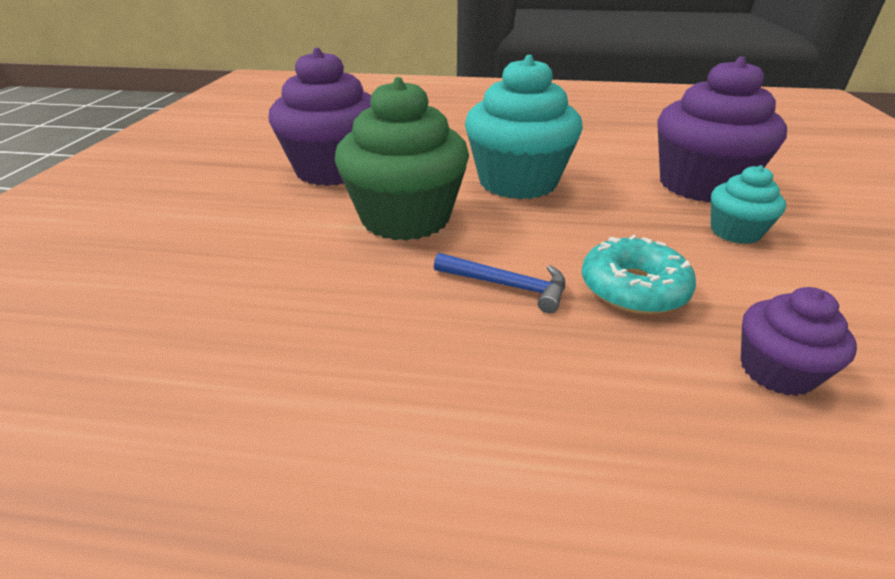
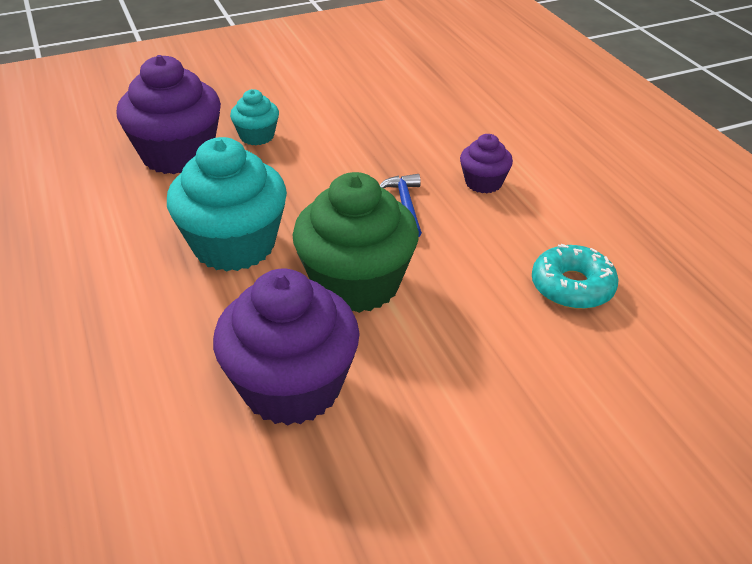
camera: 120 degrees left, 5 degrees up
turquoise donut [582,235,696,314] -> turquoise donut moved to [532,244,619,309]
purple cupcake [741,287,857,396] -> purple cupcake moved to [460,134,513,193]

